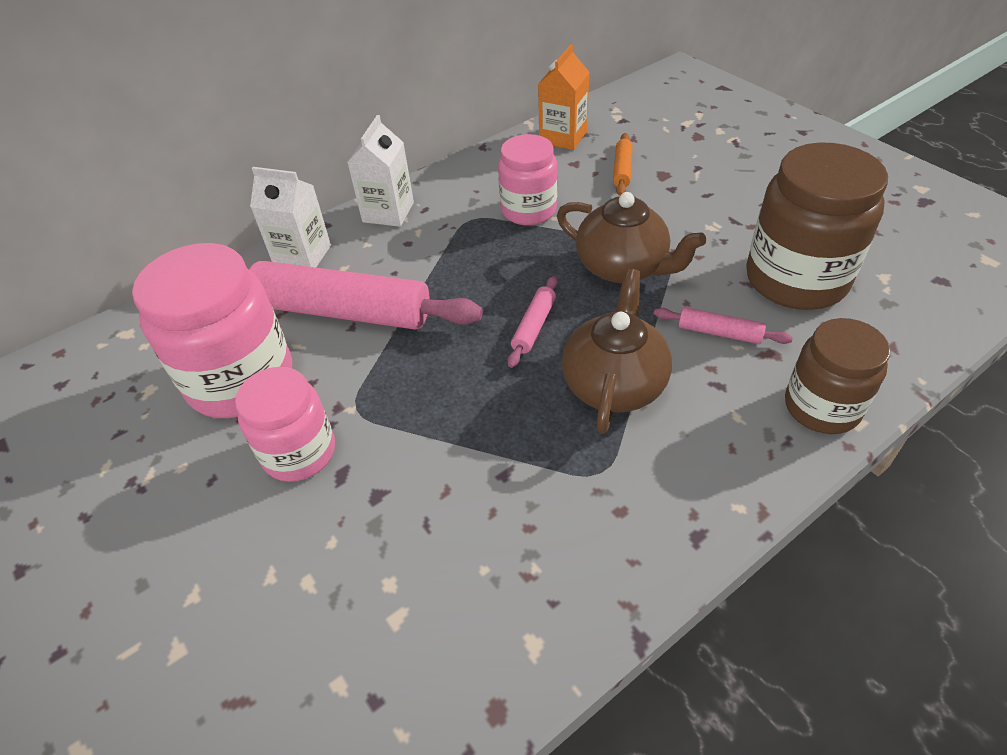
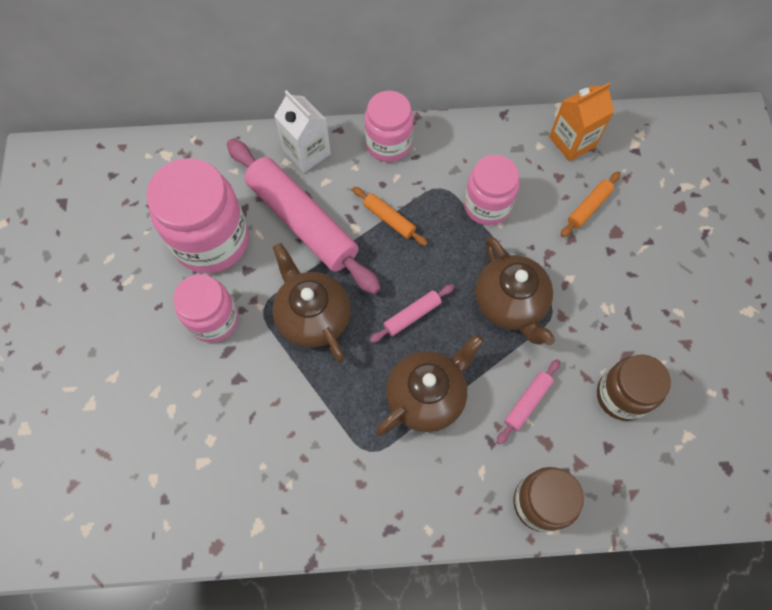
camera: 30 degrees right, 20 degrees up
white carton [347,115,414,227] -> pink jar [365,91,414,162]
pink rolling pin [654,307,793,344] -> pink rolling pin turned 75 degrees clockwise [497,359,560,445]
brown jar [746,142,888,310] -> brown jar [597,354,671,421], size x0.63
none -> brown teapot [272,243,351,362]
none -> orange rolling pin [352,187,428,246]

